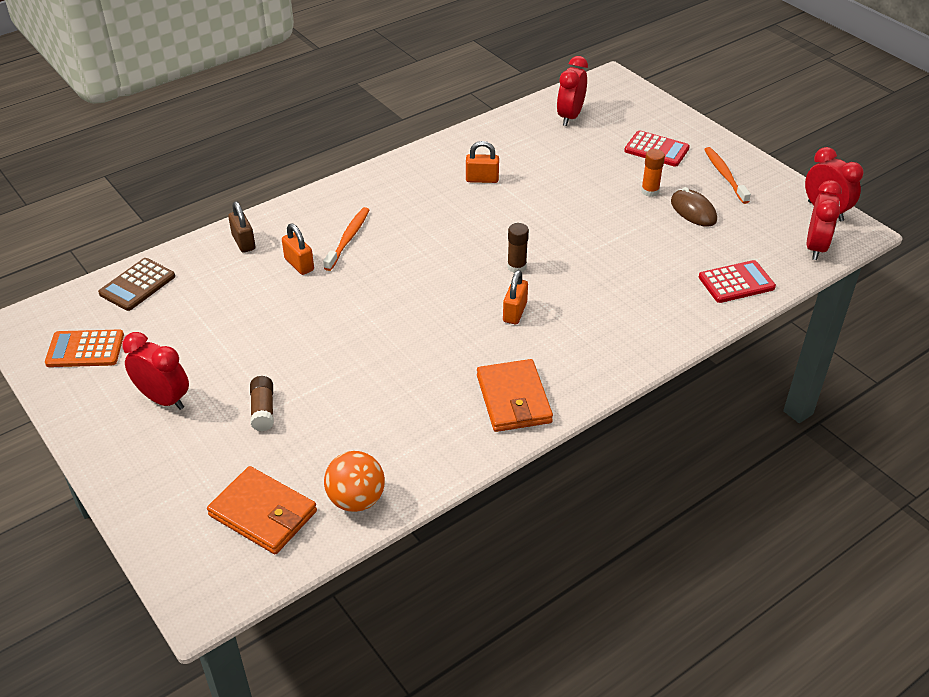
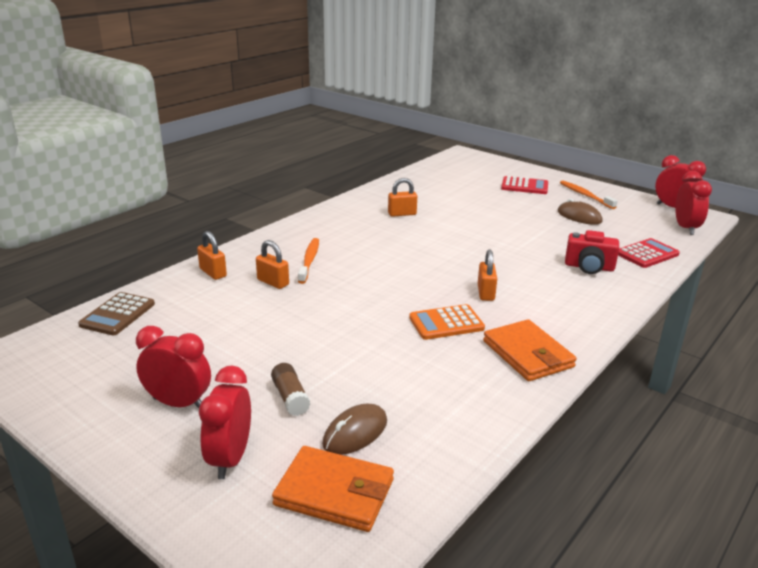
camera: 15 degrees left, 15 degrees down
orange calculator [45,330,124,367] -> orange calculator moved to [409,304,485,340]
brown padlock [228,201,256,253] -> orange padlock [197,231,227,280]
orange ball [324,451,385,512] -> none
brown glue stick [507,223,529,273] -> none
red clock [557,56,588,126] -> red clock moved to [199,365,251,479]
orange glue stick [641,149,665,197] -> none
none -> brown mouse [322,403,387,455]
none -> red camera [565,230,619,274]

